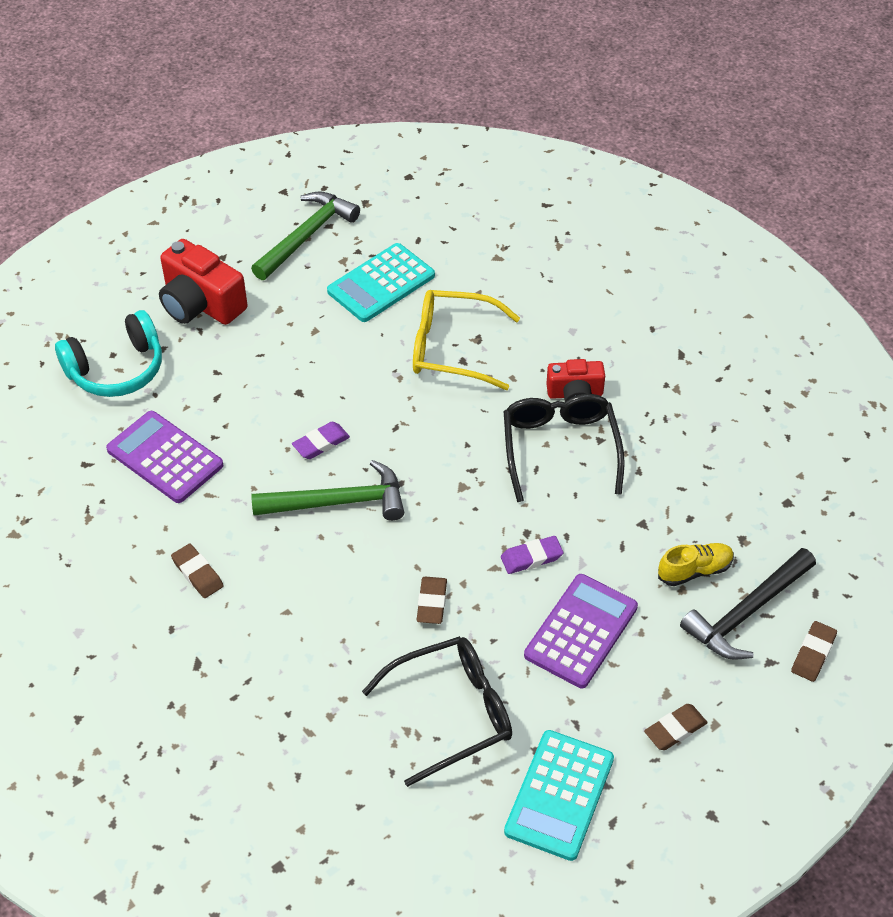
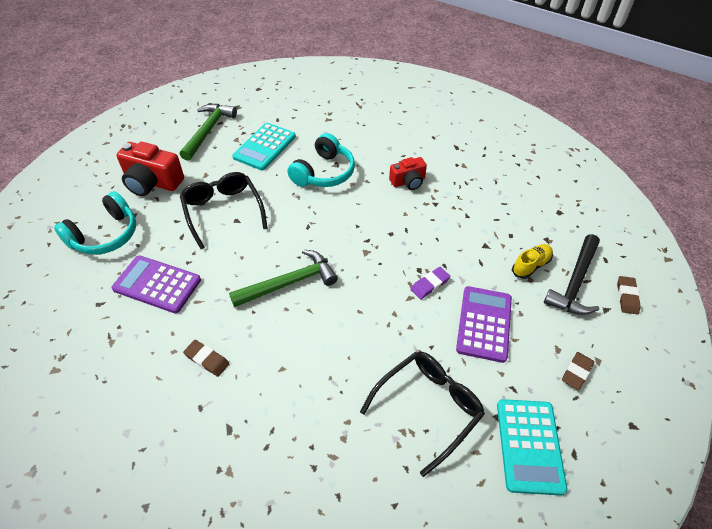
camera: 20 degrees left, 0 degrees up
purple eraser [292,422,350,459] -> none
yellow glasses [413,290,520,390] -> turquoise headphones [287,133,355,187]
brown eraser [417,577,447,624] -> none
black glasses [504,394,625,502] -> black glasses moved to [180,172,268,249]

